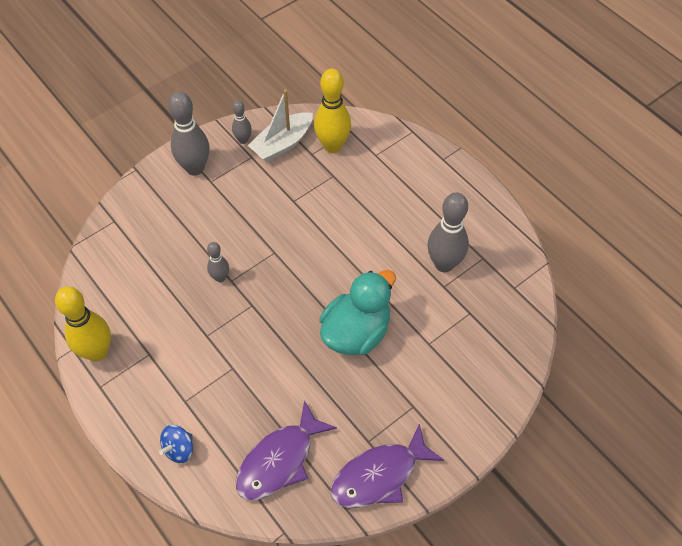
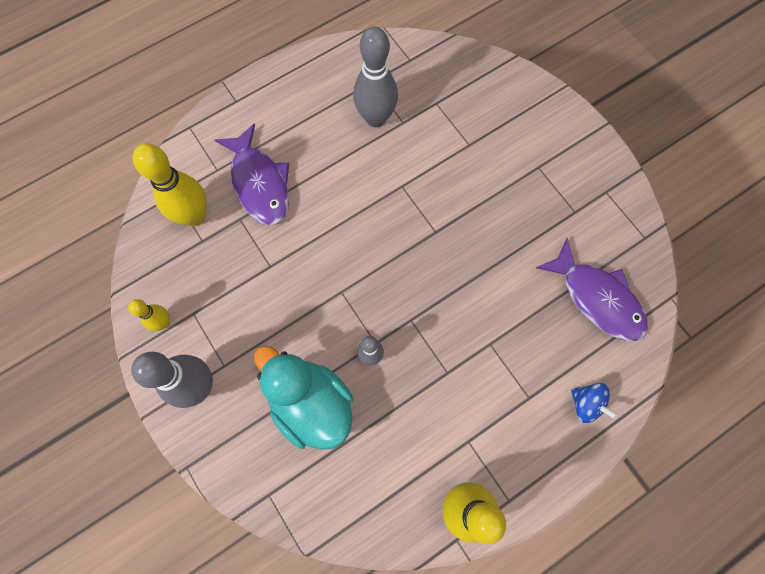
camera: 85 degrees left, 15 degrees up
grey bowling pin [232,100,252,144] -> yellow bowling pin [128,299,170,331]
white boat [248,89,313,162] -> none
turquoise duck [319,270,396,355] -> turquoise duck moved to [254,346,353,450]
purple fish [331,424,444,508] -> purple fish moved to [215,123,289,225]

